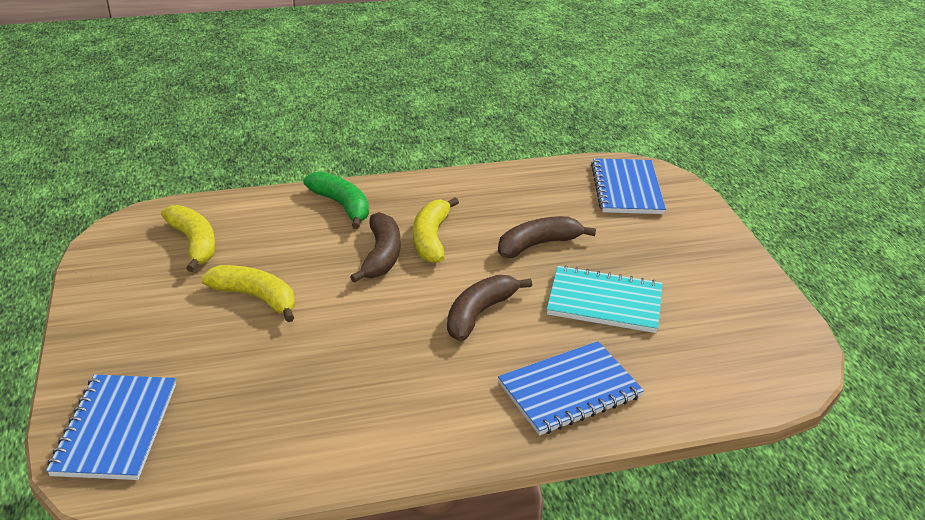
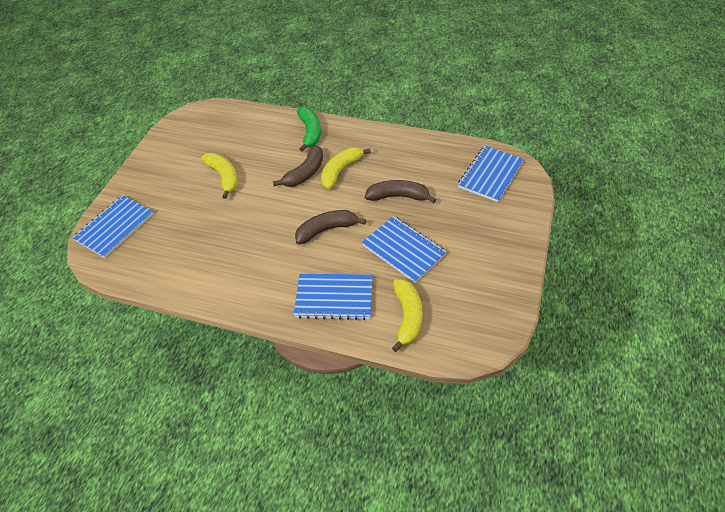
camera: 35 degrees right, 15 degrees up
yellow banana [161,205,216,272] -> yellow banana moved to [392,279,422,352]
turquoise notebook [547,265,663,333] -> blue notebook [362,216,447,283]

